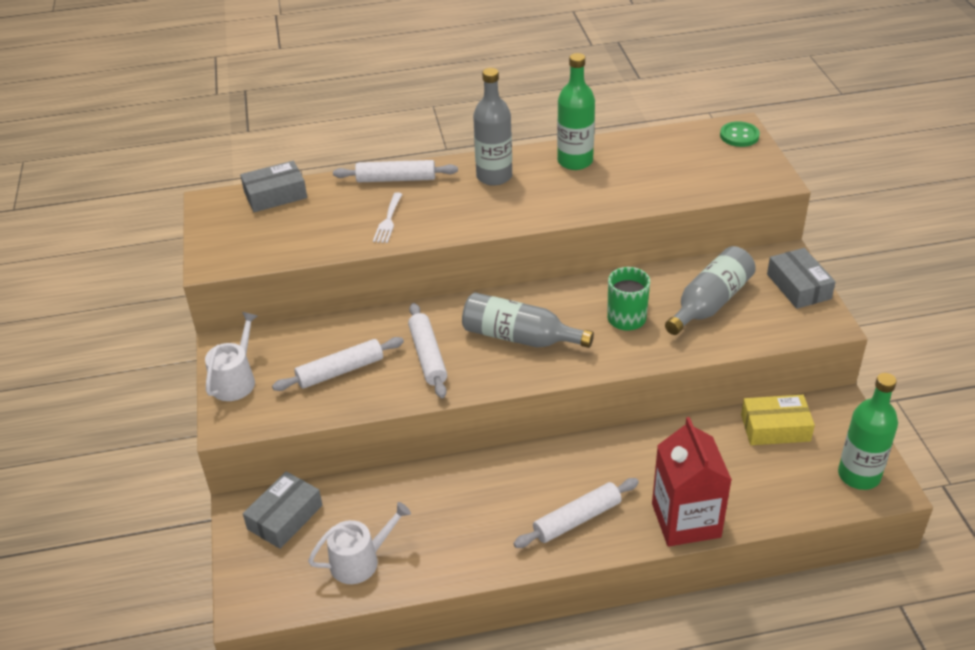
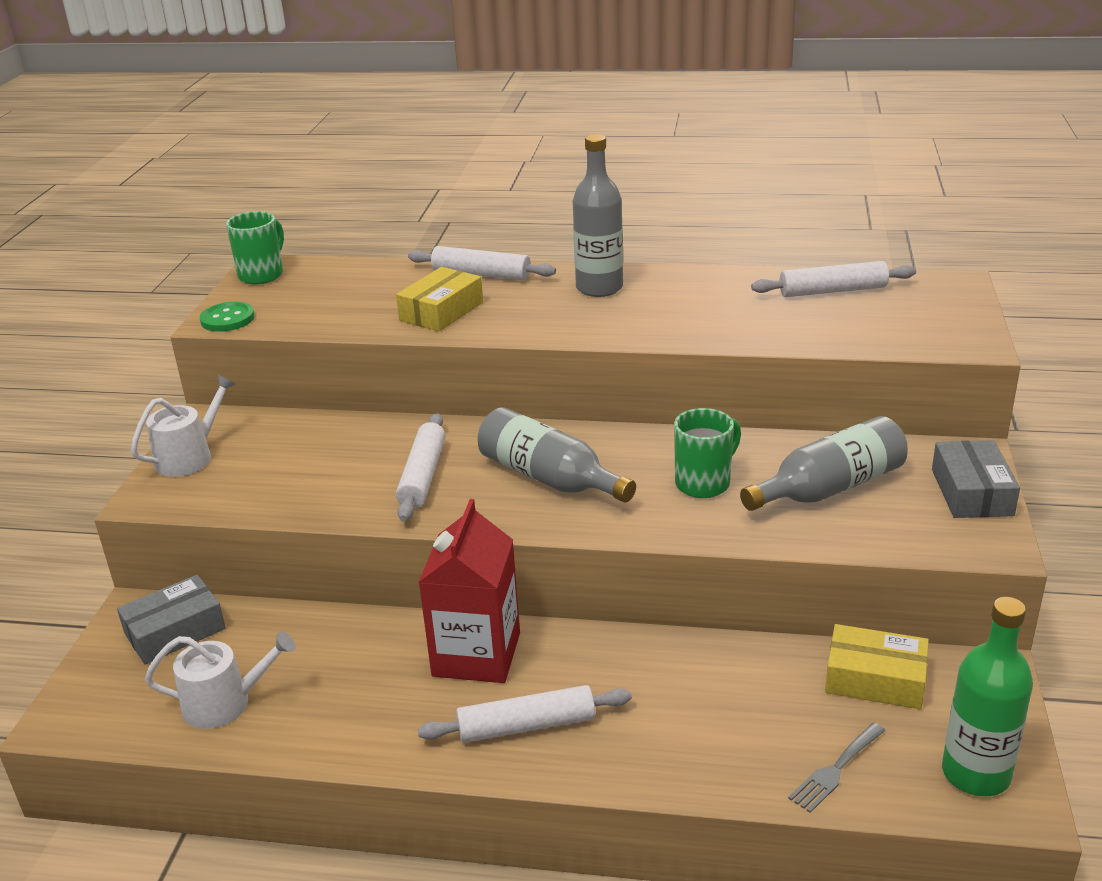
camera: 20 degrees right, 10 degrees down
grey box [240,161,307,212] -> none
white rolling pin [272,337,404,391] -> white rolling pin moved to [751,261,916,297]
white fork [373,192,402,243] -> yellow box [396,267,483,332]
green bottle [557,53,595,170] -> none
red carton [652,417,732,547] -> red carton moved to [418,499,520,683]
green button [720,121,760,147] -> green button moved to [200,302,255,332]
none -> green mug [226,211,284,284]
none -> grey fork [788,723,886,813]

